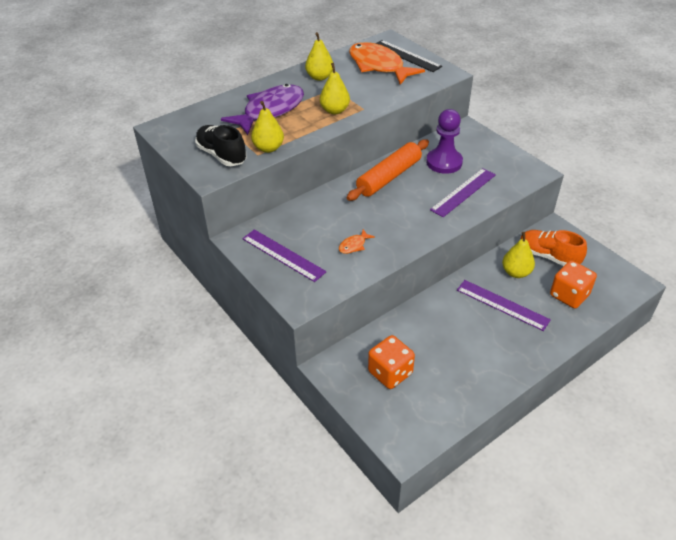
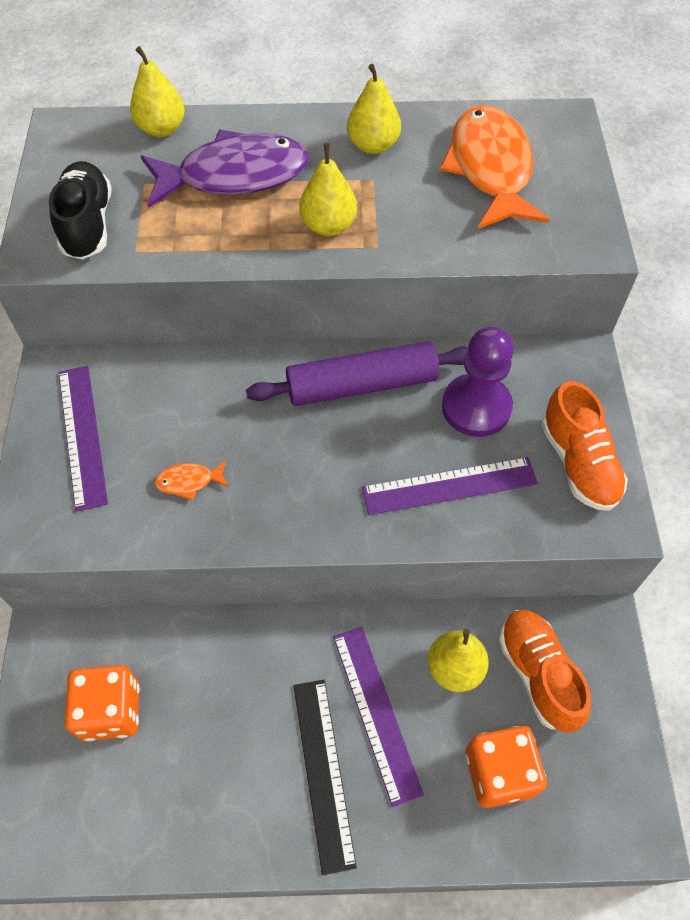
camera: 35 degrees right, 15 degrees up
yellow pear [251,101,284,153] -> yellow pear moved to [130,46,185,137]
orange rolling pin [347,139,429,201] -> purple rolling pin [246,341,468,406]
black ruler [376,40,442,72] -> black ruler moved to [293,680,357,875]
none -> orange shoe [541,381,628,511]

